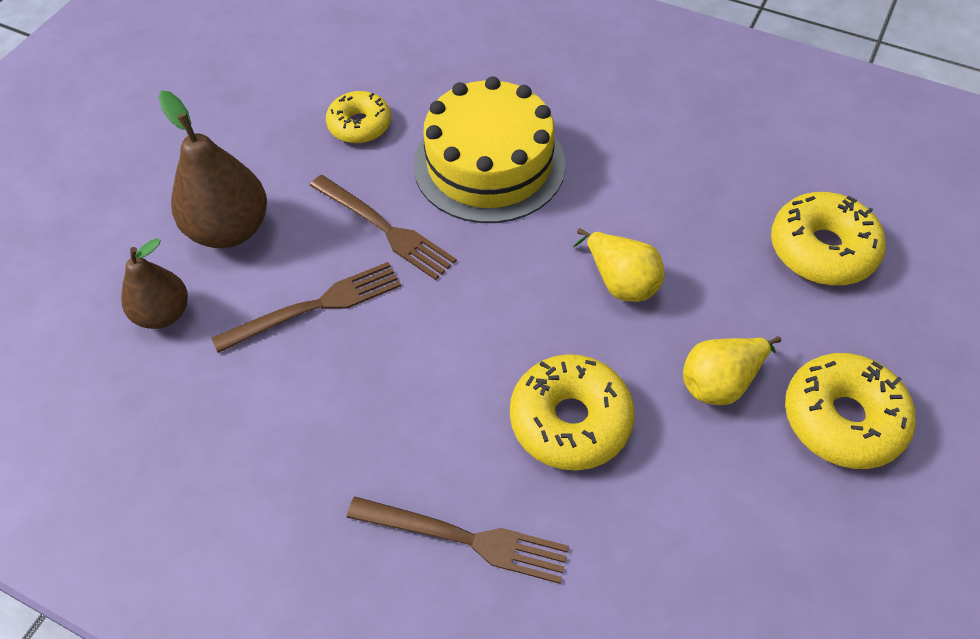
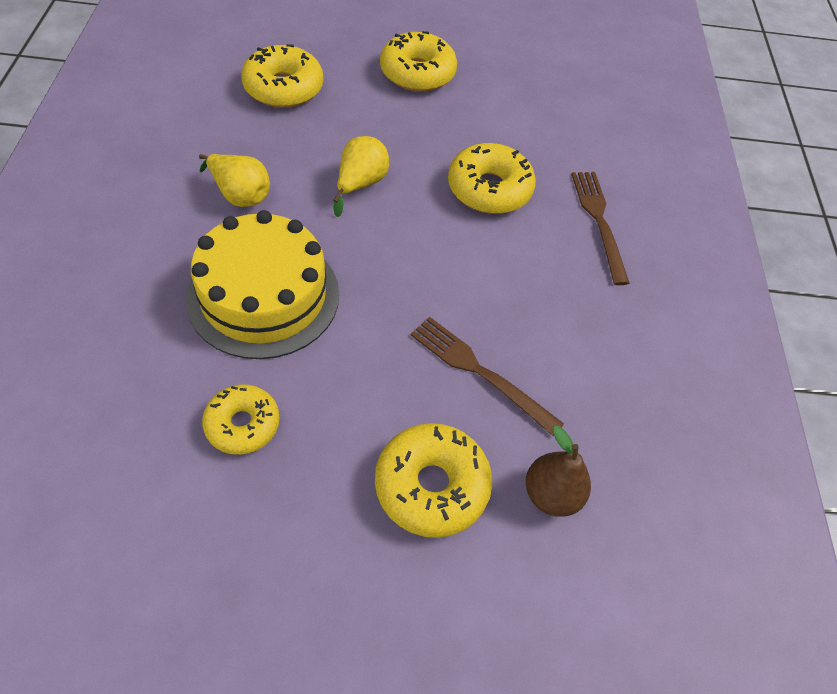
camera: 120 degrees left, 0 degrees up
brown pear [159,91,267,248] -> yellow donut [375,423,492,538]
brown fork [310,175,457,280] -> none
yellow pear [683,336,781,405] -> yellow pear moved to [199,154,270,207]

